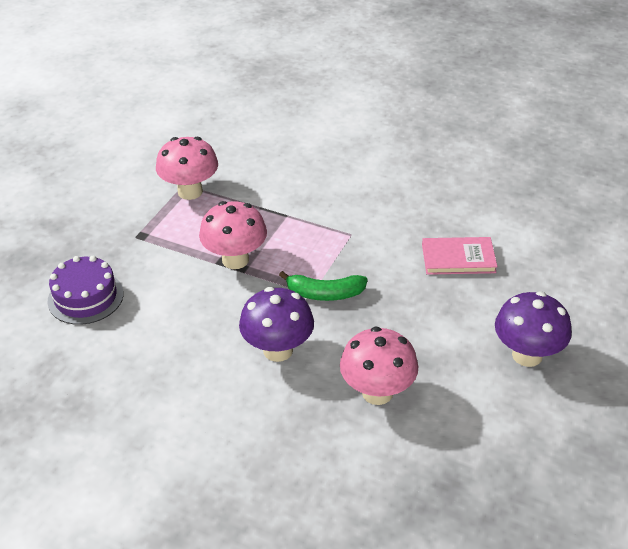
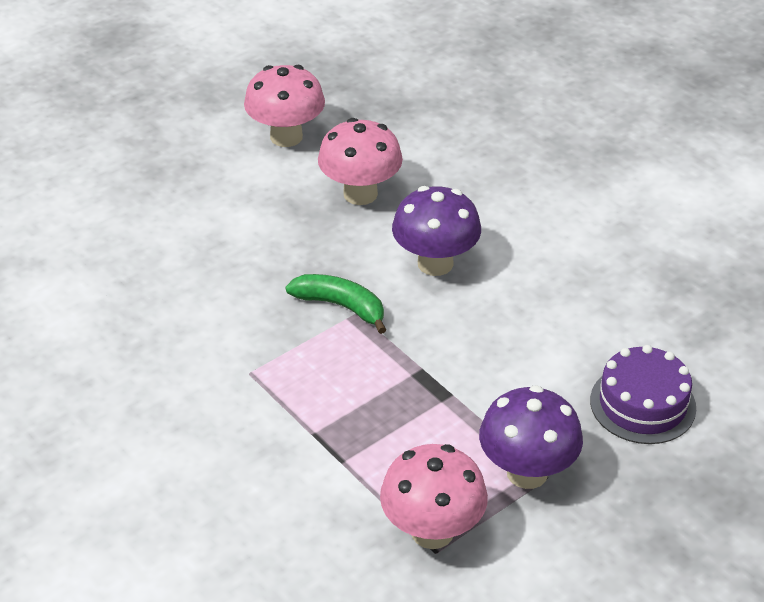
camera: 155 degrees left, 0 degrees up
pink mushroom [199,201,267,269] -> pink mushroom moved to [244,65,325,147]
pink book [422,237,498,275] -> none
purple mushroom [495,292,572,367] -> purple mushroom moved to [479,385,583,489]

